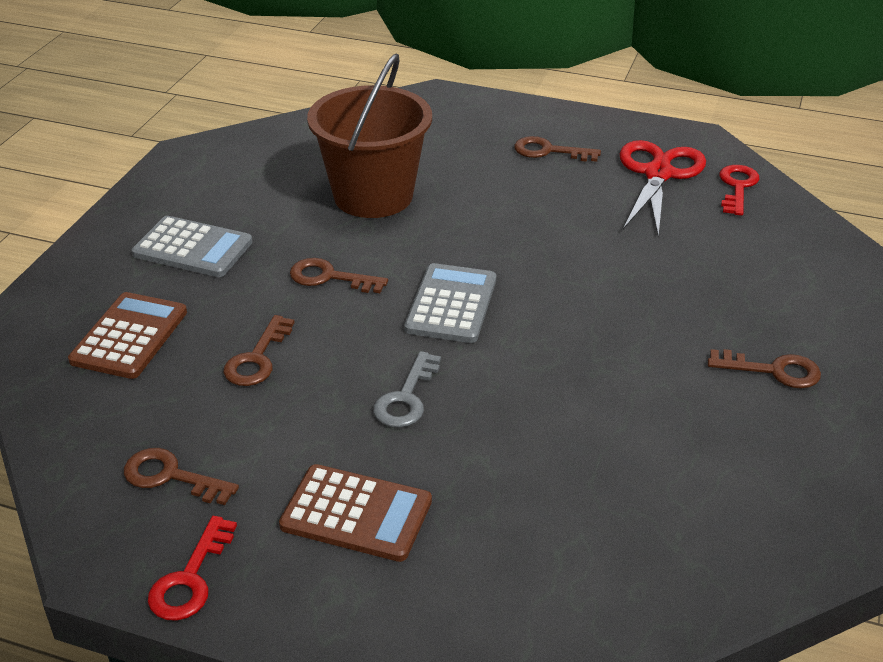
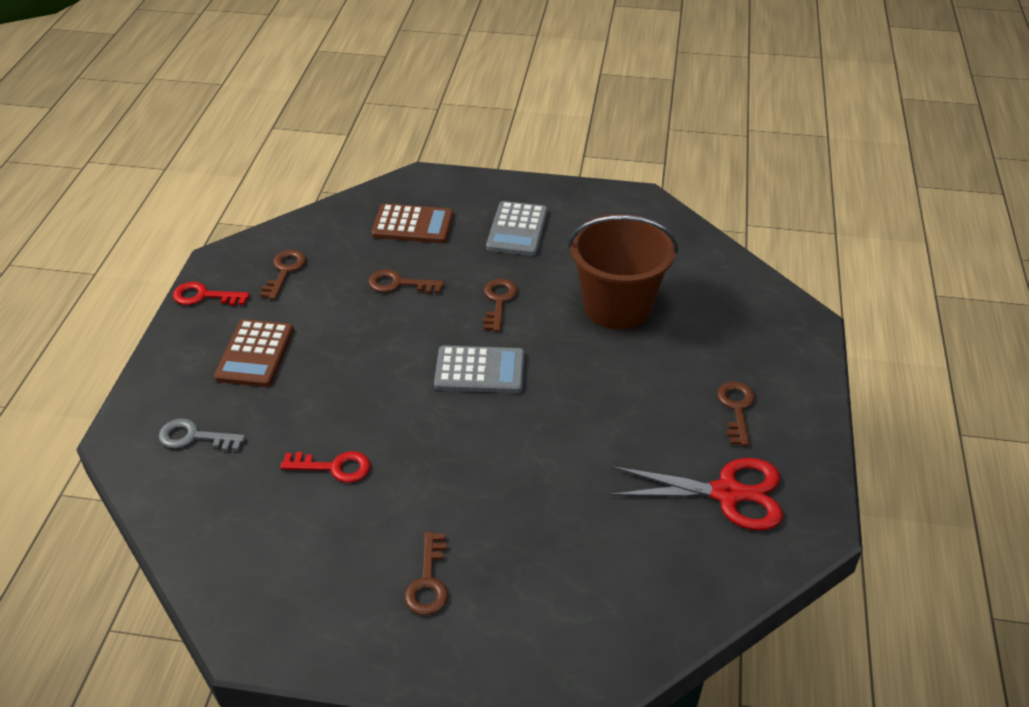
camera: 80 degrees right, 5 degrees up
grey key [373,351,441,428] -> grey key moved to [159,419,245,451]
red key [719,165,759,216] -> red key moved to [280,451,370,483]

